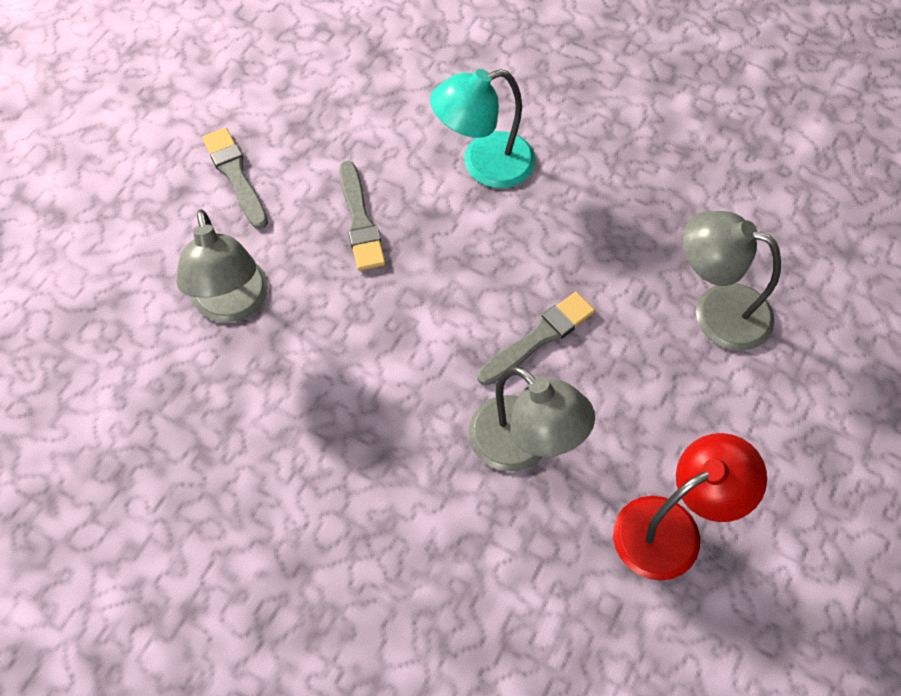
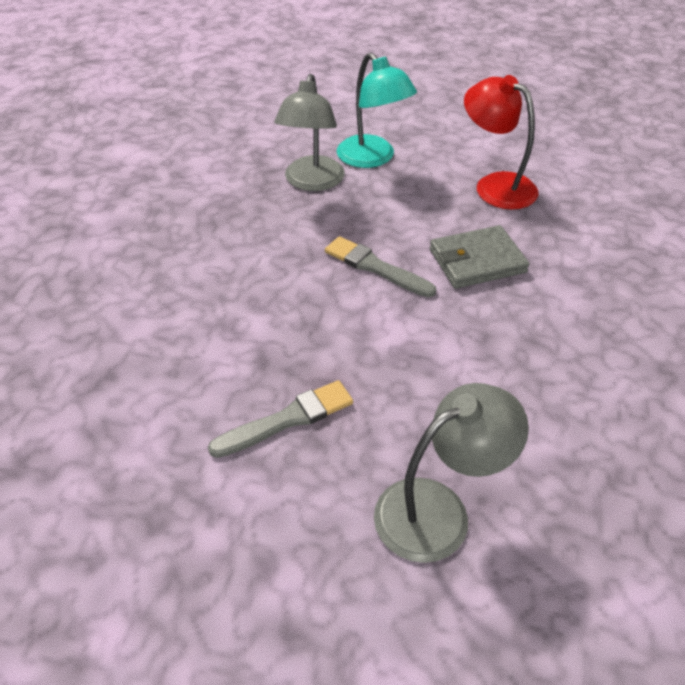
camera: 105 degrees left, 15 degrees down
grey brush [202,128,268,229] -> none
turquoise lamp [430,69,535,188] -> turquoise lamp moved to [337,53,417,168]
grey lamp [468,366,595,472] -> grey wallet [430,225,530,289]

